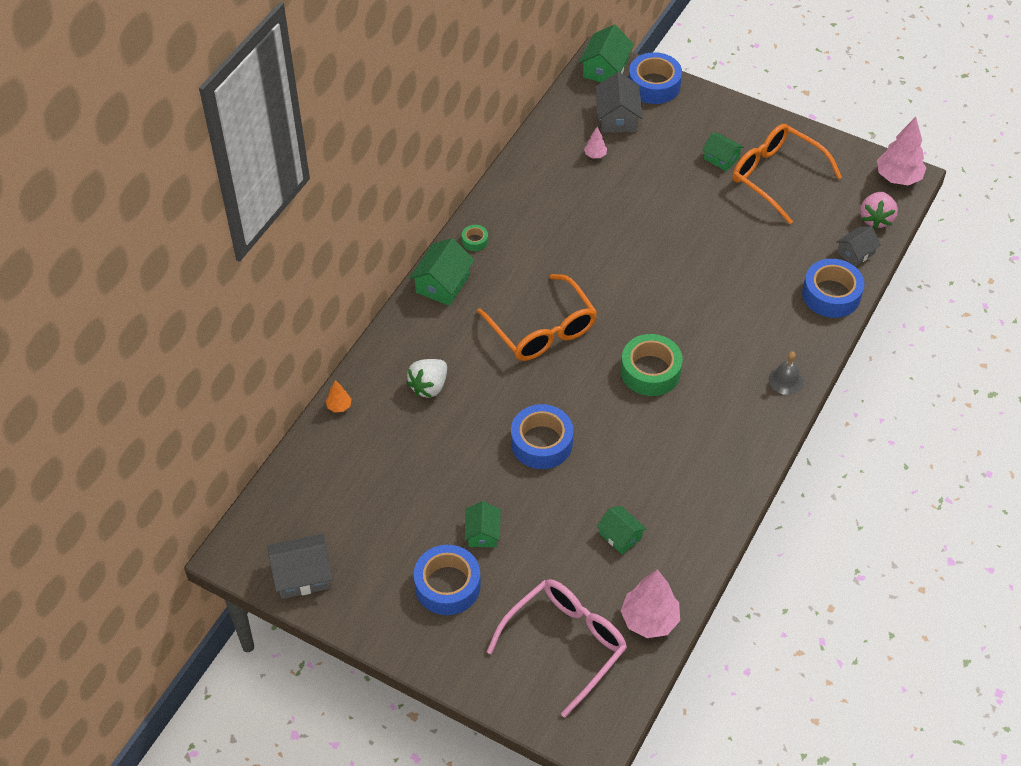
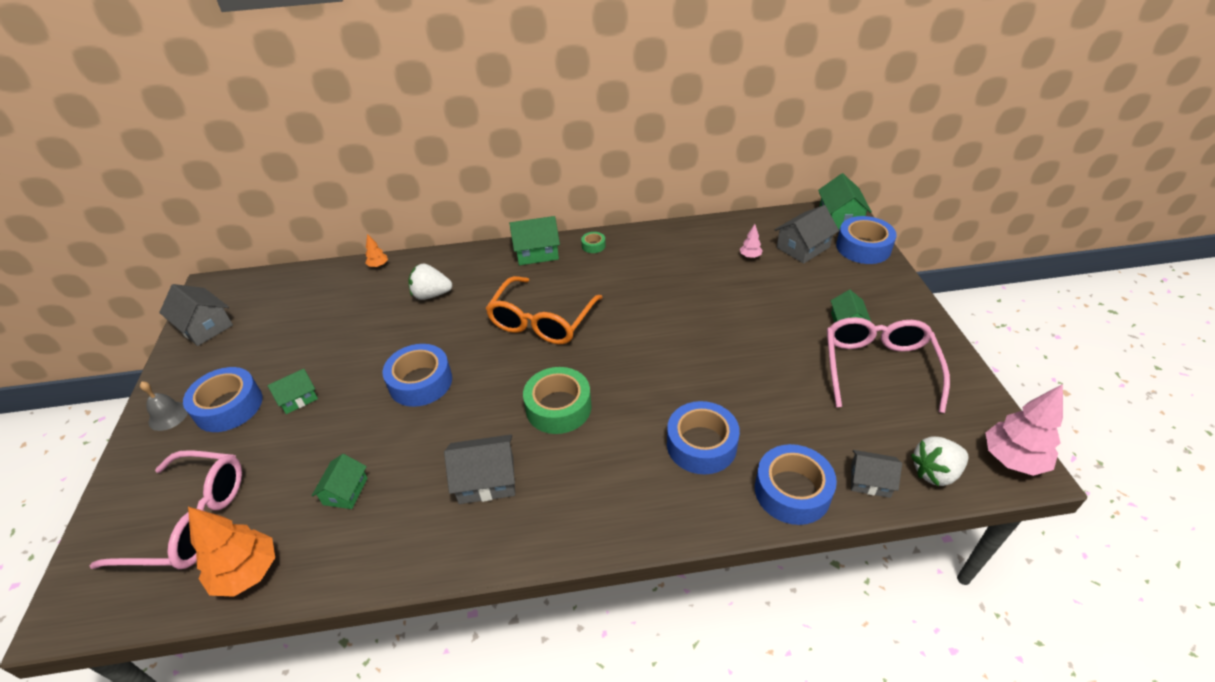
camera: 55 degrees right, 10 degrees down
green house [579,25,634,82] -> green house turned 75 degrees counterclockwise [818,173,872,229]
pink tree [621,569,680,638] -> orange tree [188,507,275,597]
orange glasses [733,124,842,224] -> pink glasses [827,317,950,413]
grey bell [769,351,803,395] -> grey bell moved to [140,381,188,431]
pink strawberry [860,192,898,229] -> white strawberry [911,436,969,486]
none -> grey house [444,434,515,504]
none -> blue tape [667,401,740,474]

